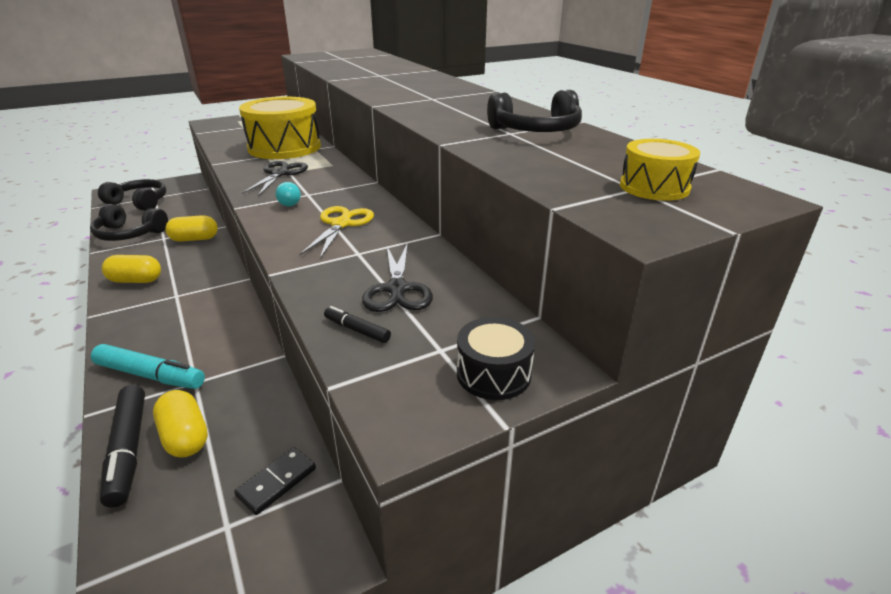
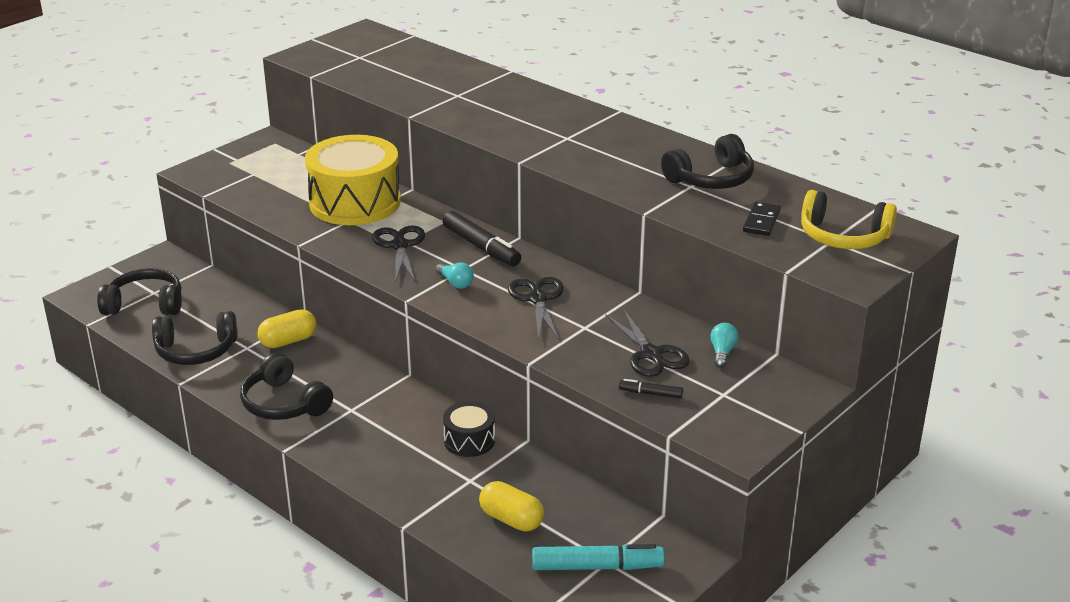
camera: 20 degrees left, 0 degrees up
turquoise marker [91,344,205,389] -> turquoise marker moved to [532,544,664,570]
black marker [100,385,145,508] -> black marker moved to [443,211,521,267]
yellow capsule [102,255,161,283] -> black headphones [240,353,333,420]
black domino [234,447,316,515] -> black domino moved to [743,202,781,236]
yellow scissors [300,206,374,259] -> black scissors [508,277,564,340]
black drum [457,317,535,400] -> black drum moved to [443,401,495,457]
yellow drum [620,139,700,201] -> yellow headphones [801,190,897,249]
none -> turquoise light bulb [710,323,739,368]

